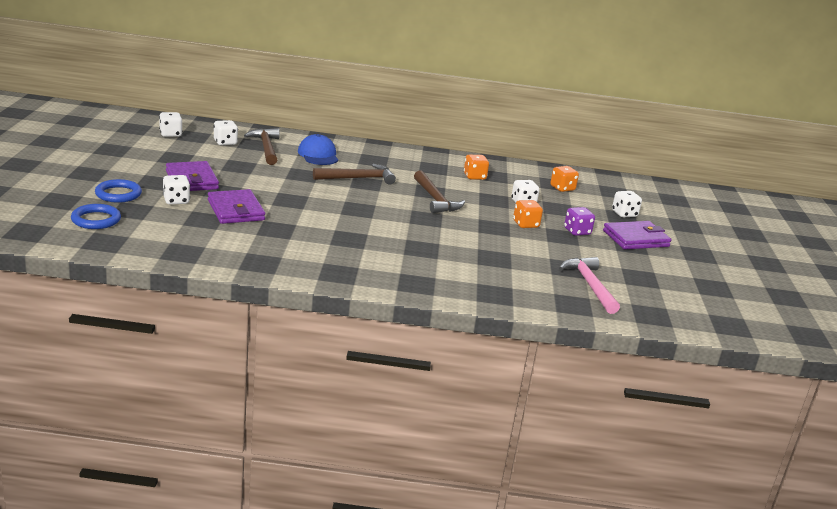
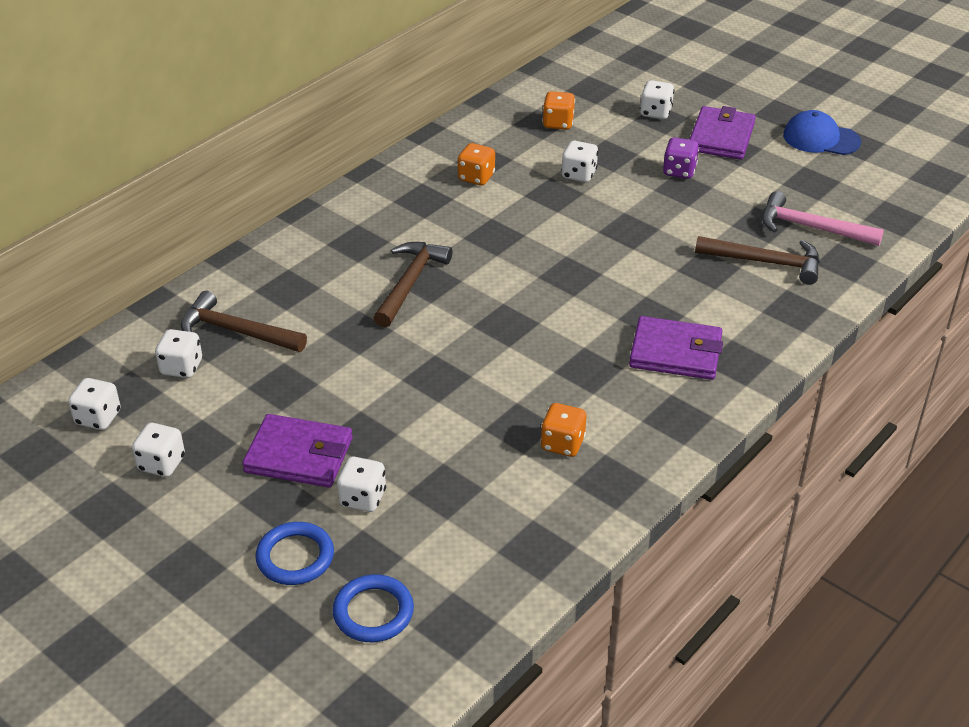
camera: 50 degrees left, 15 degrees up
purple wallet [208,189,265,224] -> purple wallet moved to [629,316,723,380]
blue cap [298,134,338,165] -> blue cap moved to [783,110,861,155]
brown hammer [414,170,465,213] -> brown hammer moved to [695,236,820,285]
orange dice [513,200,543,228] -> orange dice moved to [540,403,586,457]
none -> white dice [132,423,185,477]

